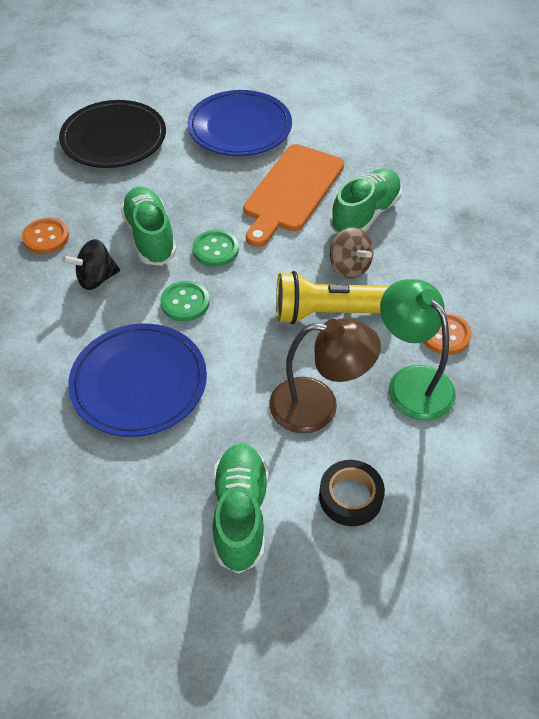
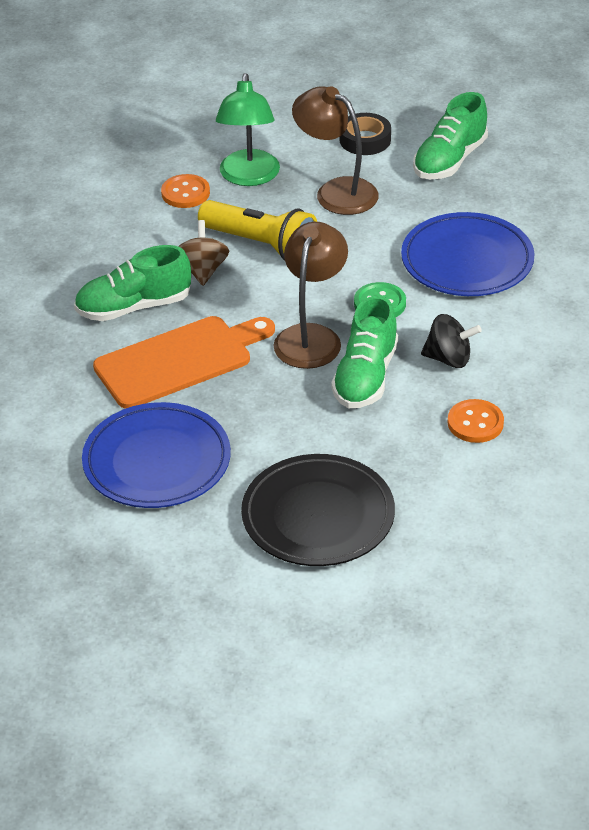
camera: 145 degrees left, 10 degrees down
green button [192,230,239,267] -> brown lamp [273,222,348,369]

